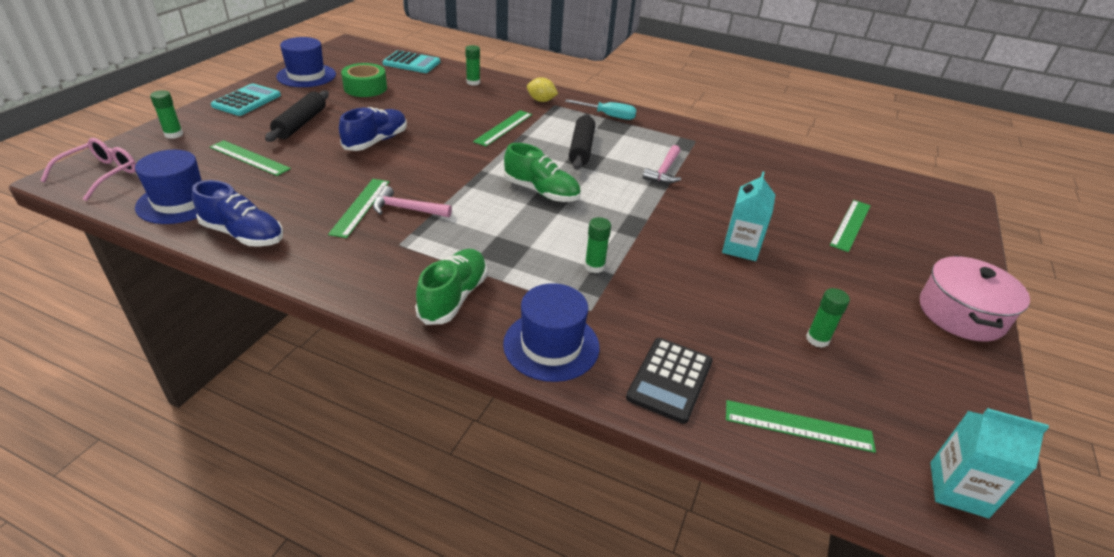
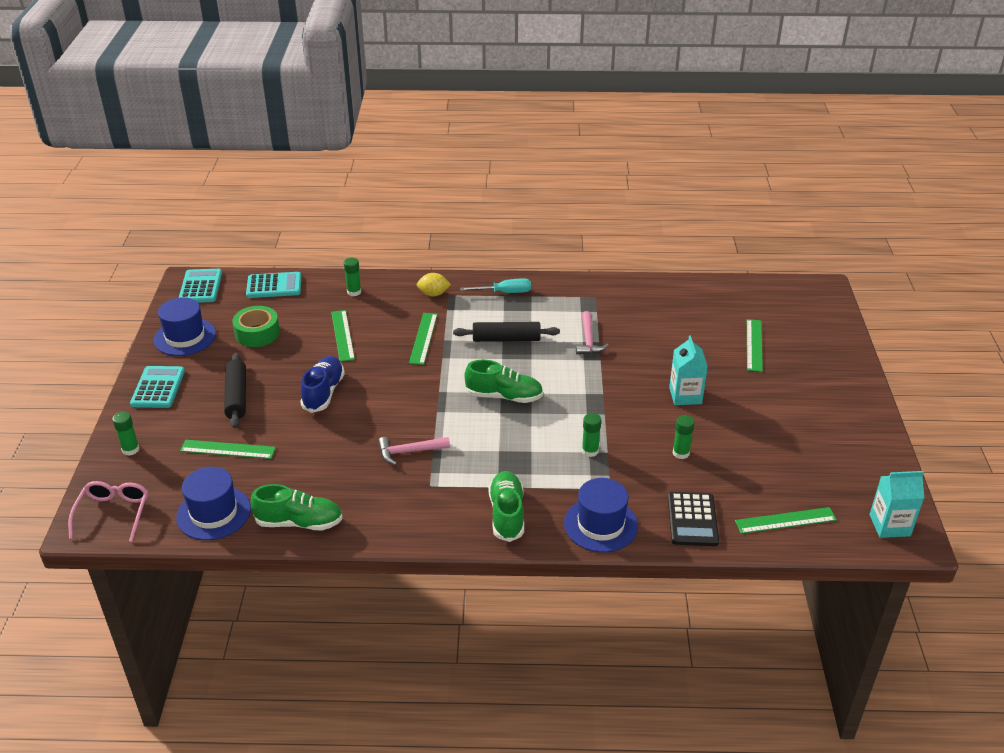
camera: 20 degrees left, 0 degrees up
blue shoe [192,180,283,247] -> green shoe [251,484,343,530]
green ruler [328,179,389,238] -> green ruler moved to [331,310,355,362]
black rolling pin [569,113,595,170] -> black rolling pin turned 75 degrees counterclockwise [453,322,560,342]
green glue stick [806,288,850,348] -> green glue stick moved to [673,415,695,459]
pink pot [920,255,1030,342] -> none
none -> turquoise calculator [179,269,222,303]

